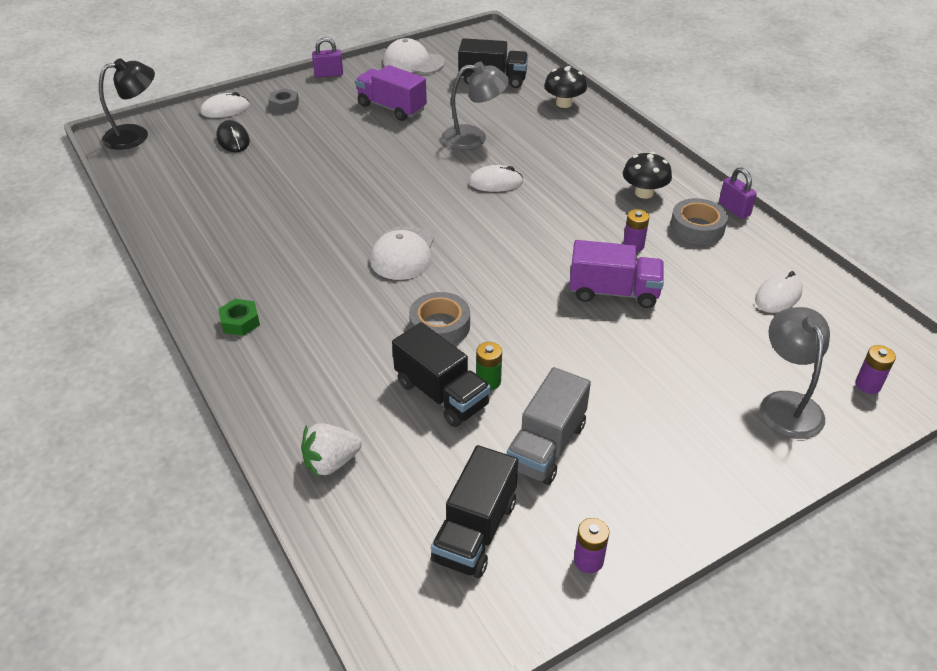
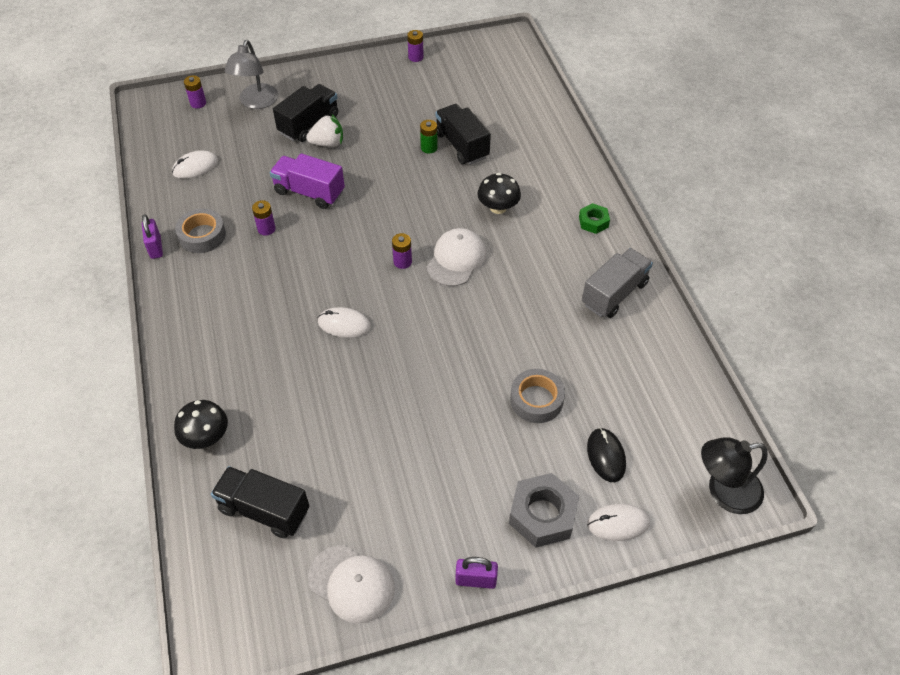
camera: 165 degrees left, 10 degrees up
grey nut [268,88,299,114] -> grey nut [509,473,579,548], size x1.78
white strawberry [301,423,362,477] -> white strawberry moved to [306,114,343,147]
purple truck [355,65,427,121] -> none
grey tape [409,292,470,345] -> grey tape moved to [510,369,565,423]
black truck [431,445,518,578] -> black truck moved to [273,84,338,142]
grey lamp [441,62,509,150] -> none
grey truck [507,367,591,485] -> grey truck moved to [582,248,653,318]
black mushroom [623,152,672,199] -> black mushroom moved to [477,173,521,214]
none -> purple battery [392,233,412,269]

